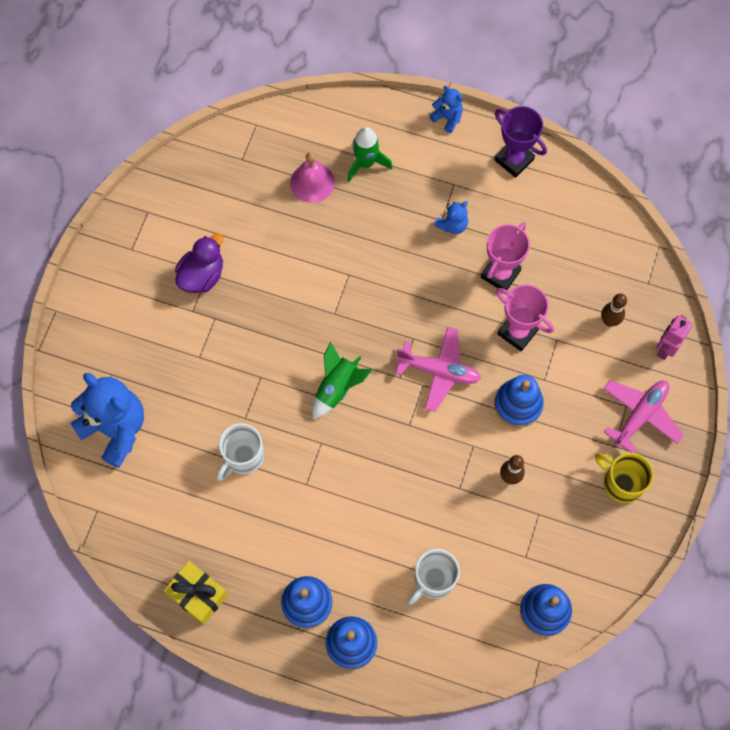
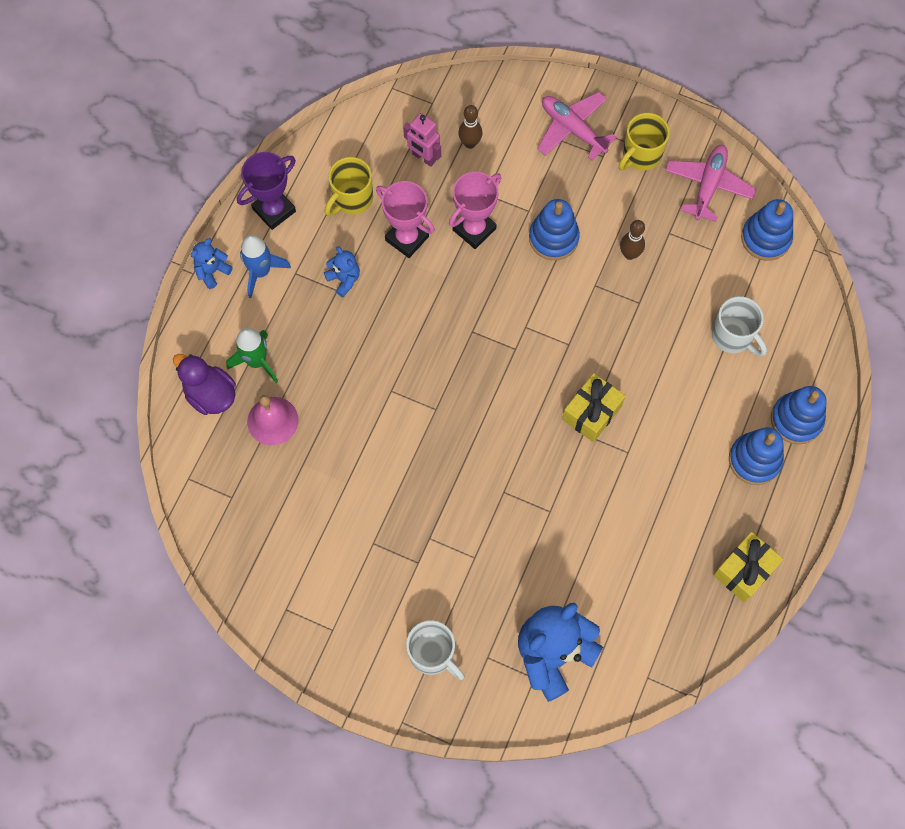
camera: 85 degrees left, 0 degrees up
purple duck [175,233,223,293] -> purple duck moved to [173,354,236,415]
white mug [216,423,264,481] -> white mug moved to [406,620,464,680]
green rocket [312,341,372,420] -> none
pink plane [396,327,481,412] -> pink plane moved to [665,145,757,222]
pink robot [657,315,692,360] -> pink robot moved to [403,113,441,167]
none -> blue rocket [240,235,291,298]
none -> yellow mug [325,157,373,216]
none -> yellow gift [562,373,625,442]

